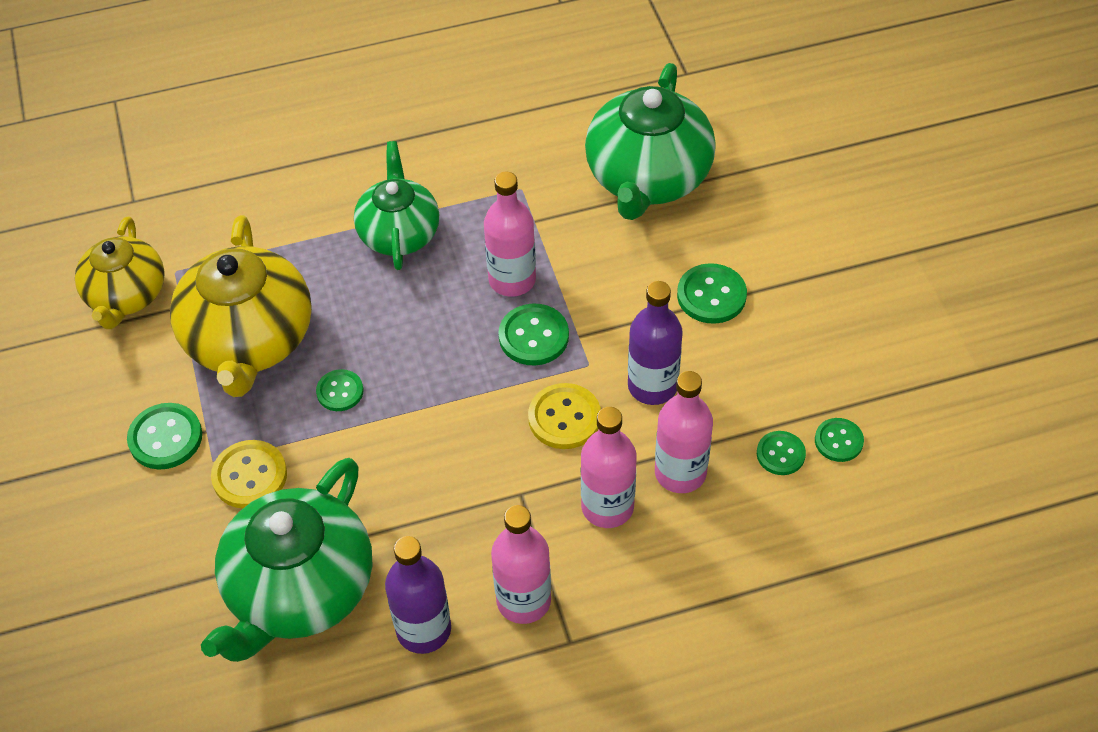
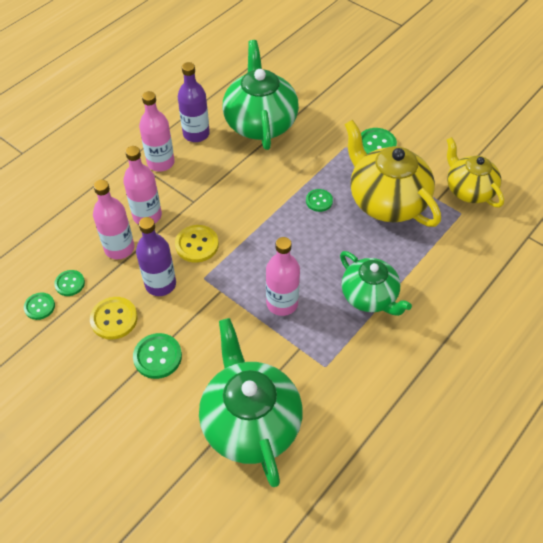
camera: 145 degrees right, 0 degrees up
yellow button [211,440,287,509] -> yellow button moved to [90,297,138,340]
green button [498,304,569,365] -> none

